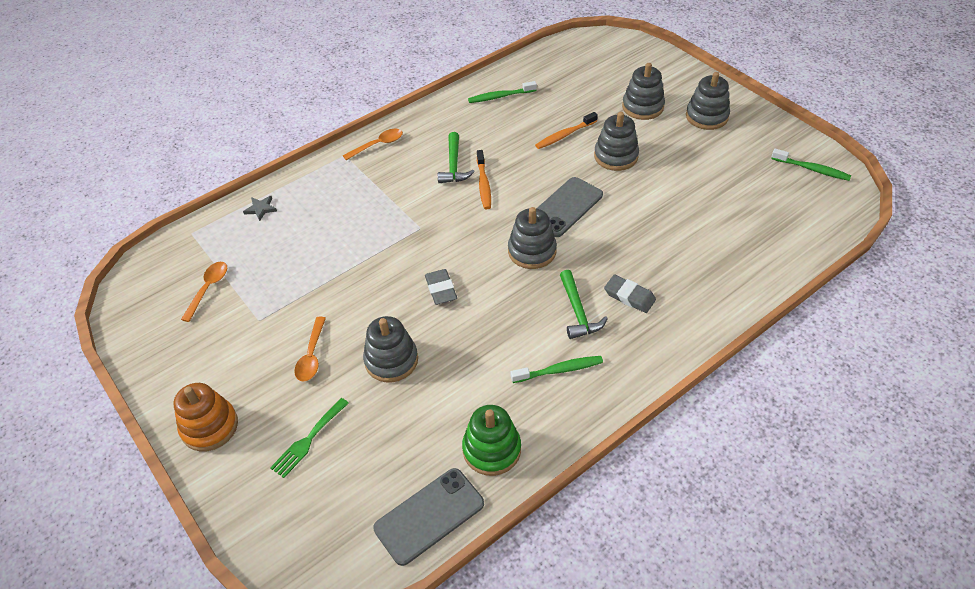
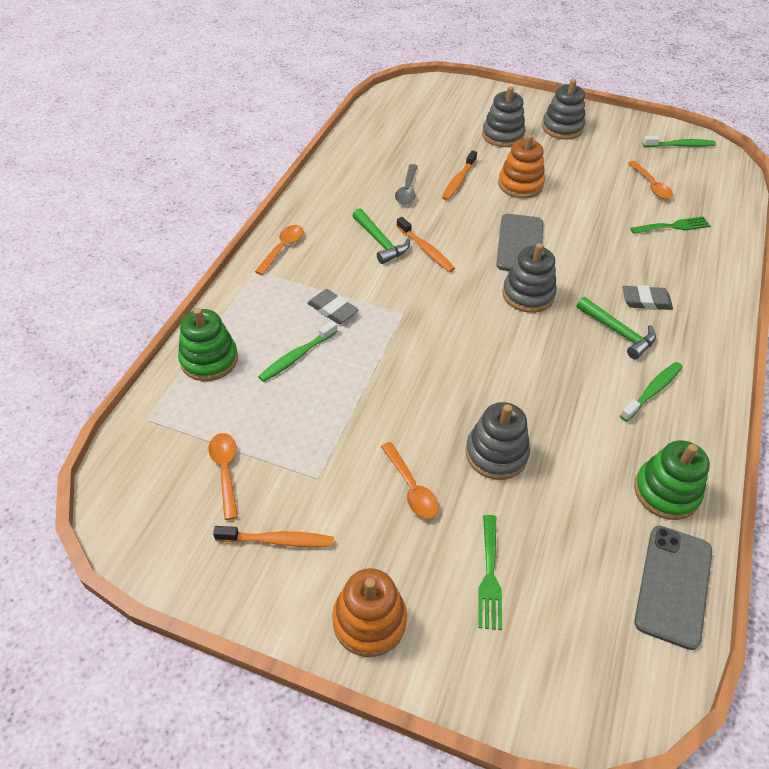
camera: 35 degrees left, 0 degrees up
grey star [243,196,277,221] -> green stacking toy [178,308,238,381]
grey eraser [425,269,457,305] -> grey eraser moved to [307,289,359,324]
green toothbrush [468,81,537,103] -> green toothbrush moved to [258,321,338,382]
grey stacking toy [594,112,639,171] -> orange stacking toy [498,134,545,198]
none -> orange toothbrush [213,526,334,547]
none -> grey spoon [395,164,418,204]
none -> orange spoon [628,161,673,199]
none -> green fork [630,217,710,234]

